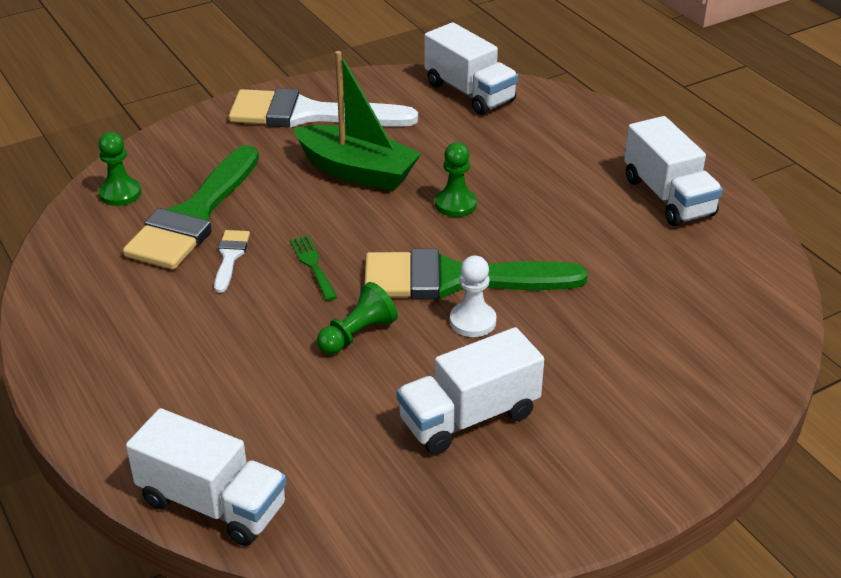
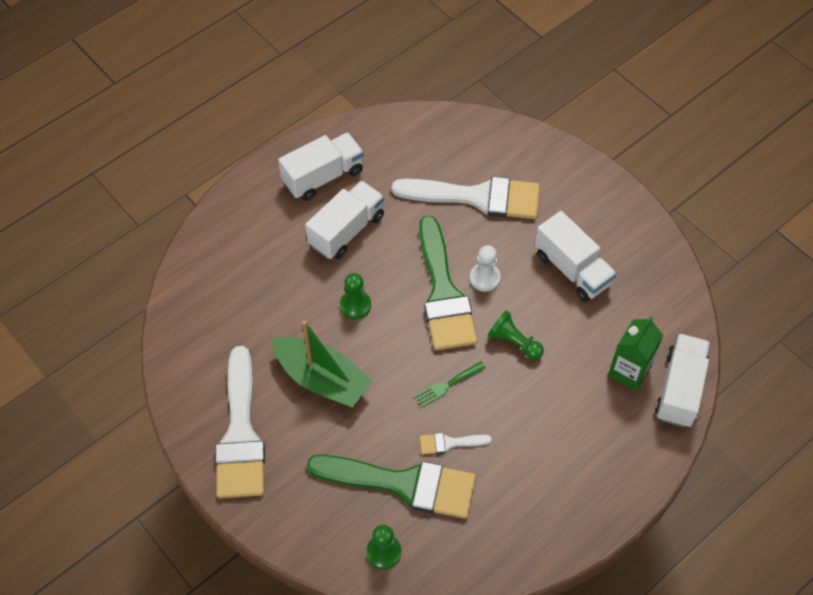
camera: 100 degrees left, 20 degrees up
green boat [293,51,421,191] -> green boat turned 105 degrees clockwise [272,320,372,407]
white truck [424,22,518,115] -> white truck moved to [305,181,384,259]
none -> white brush [392,176,540,219]
none -> green carton [608,316,663,391]

